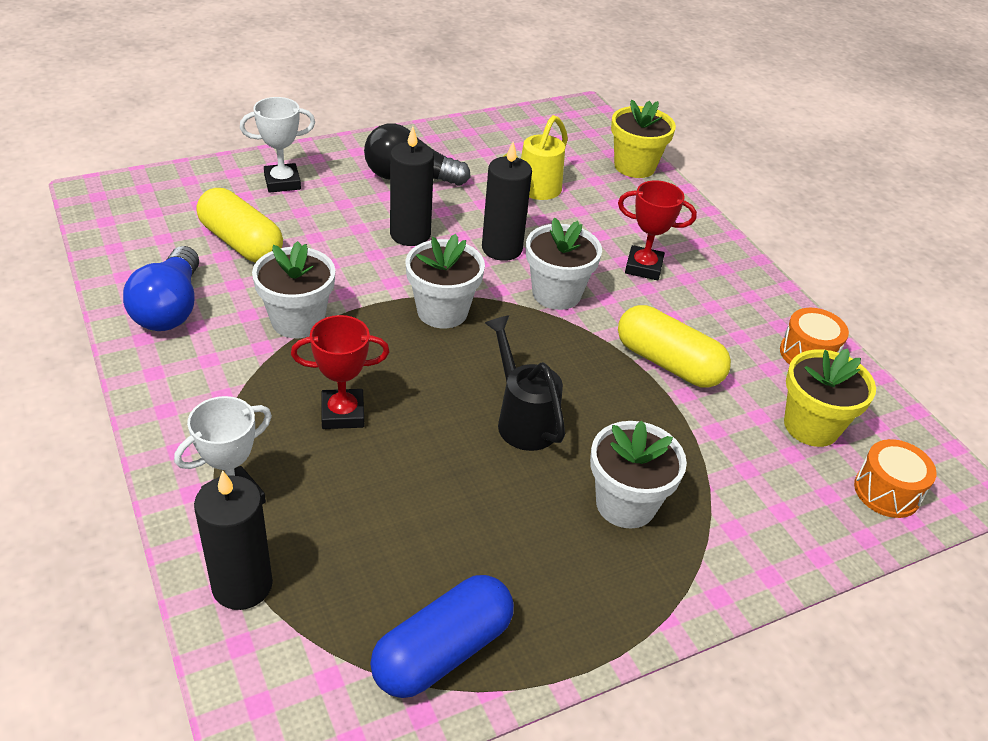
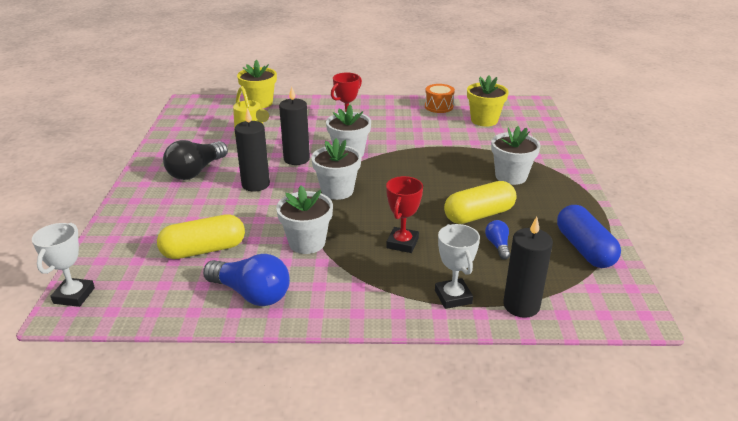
camera: 60 degrees left, 10 degrees down
white trophy [240,97,315,193] -> white trophy moved to [32,223,95,307]
black watering can [485,315,565,451] -> none
yellow capsule [618,305,731,388] -> yellow capsule moved to [444,181,517,224]
orange drum [854,439,937,518] -> none
none -> blue light bulb [485,220,510,259]

